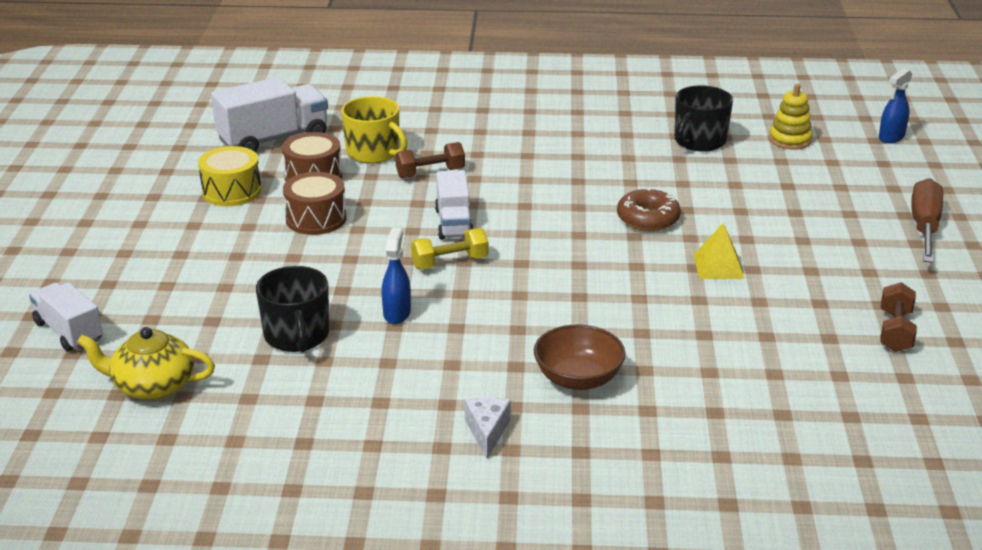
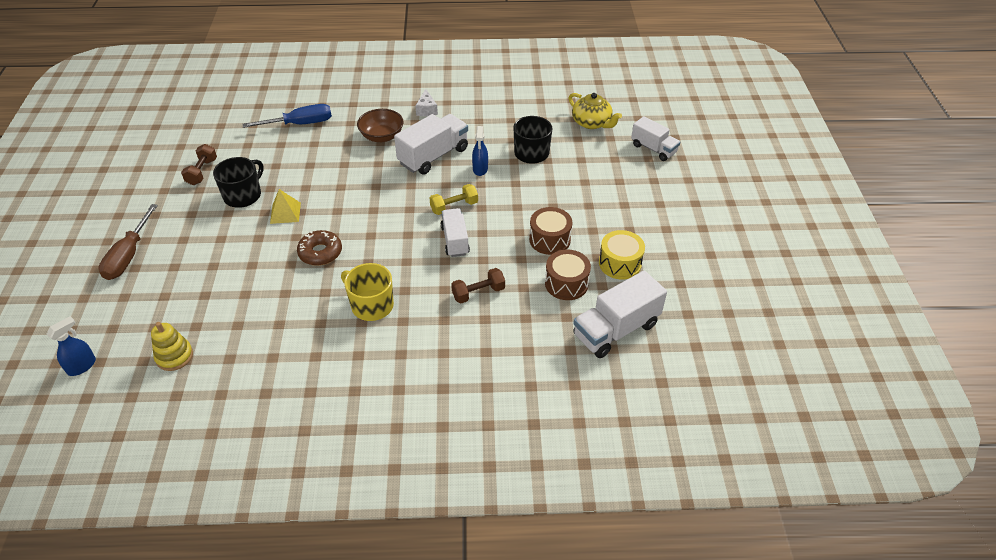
camera: 175 degrees right, 15 degrees up
yellow teapot [77,327,215,400] -> yellow teapot turned 45 degrees clockwise [569,93,622,129]
yellow mug [341,96,407,164] -> yellow mug moved to [341,263,394,321]
black mug [675,85,733,152] -> black mug moved to [213,157,264,208]
none -> blue screwdriver [242,104,332,128]
none -> white truck [394,114,468,175]

